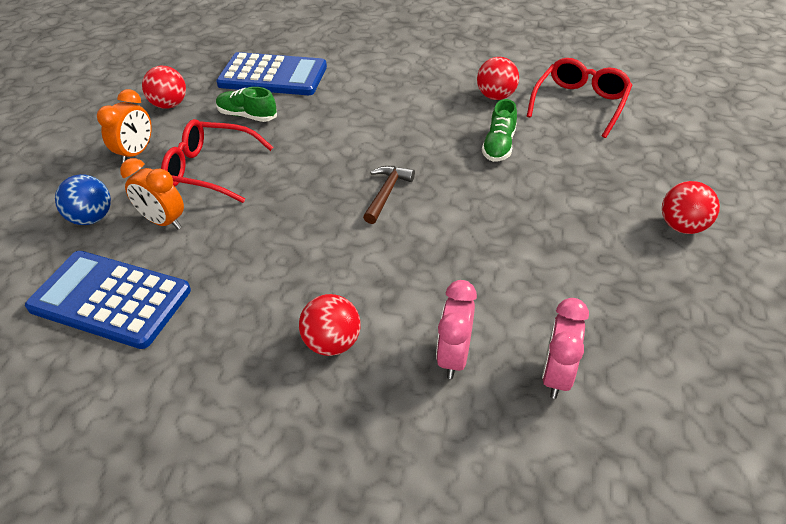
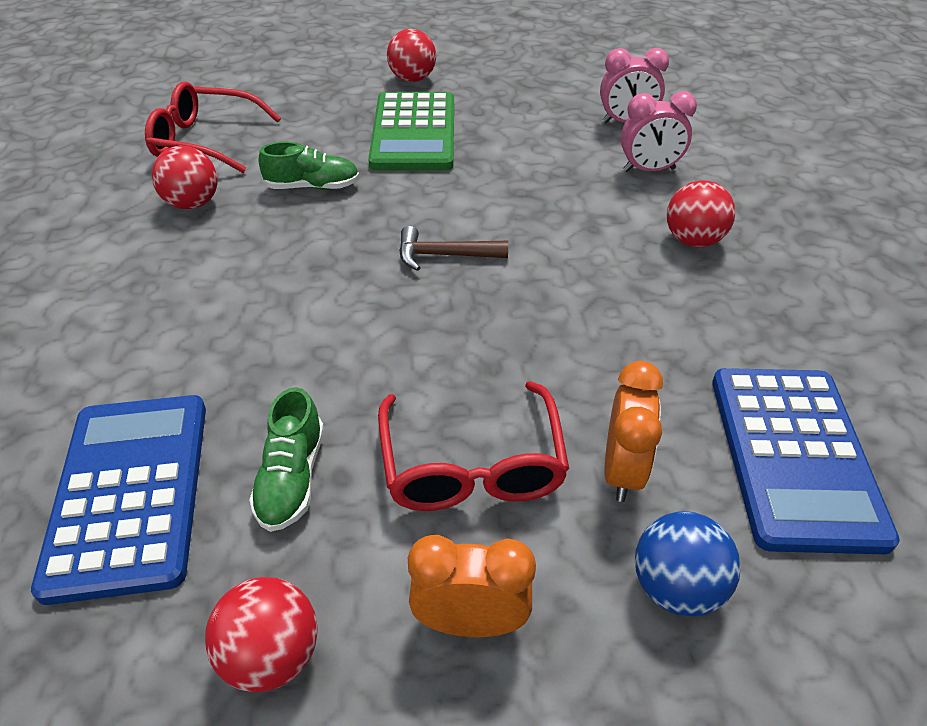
camera: 110 degrees left, 0 degrees up
none -> green calculator [368,92,454,171]

